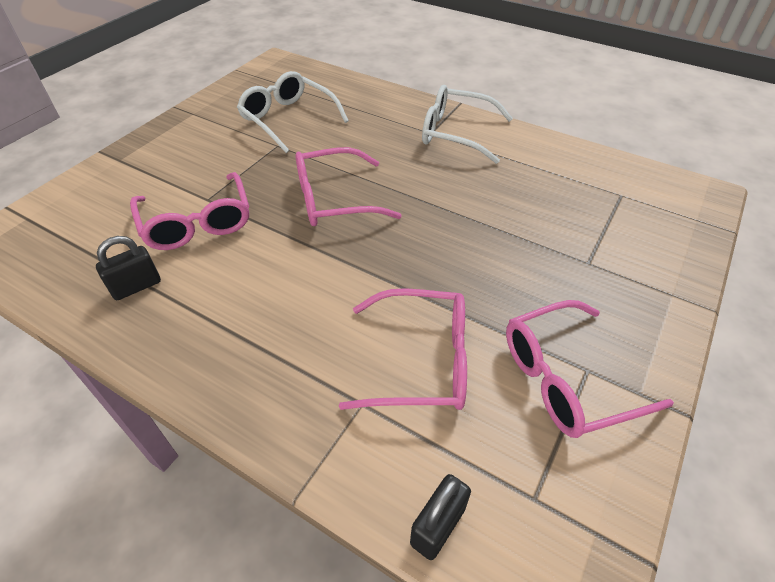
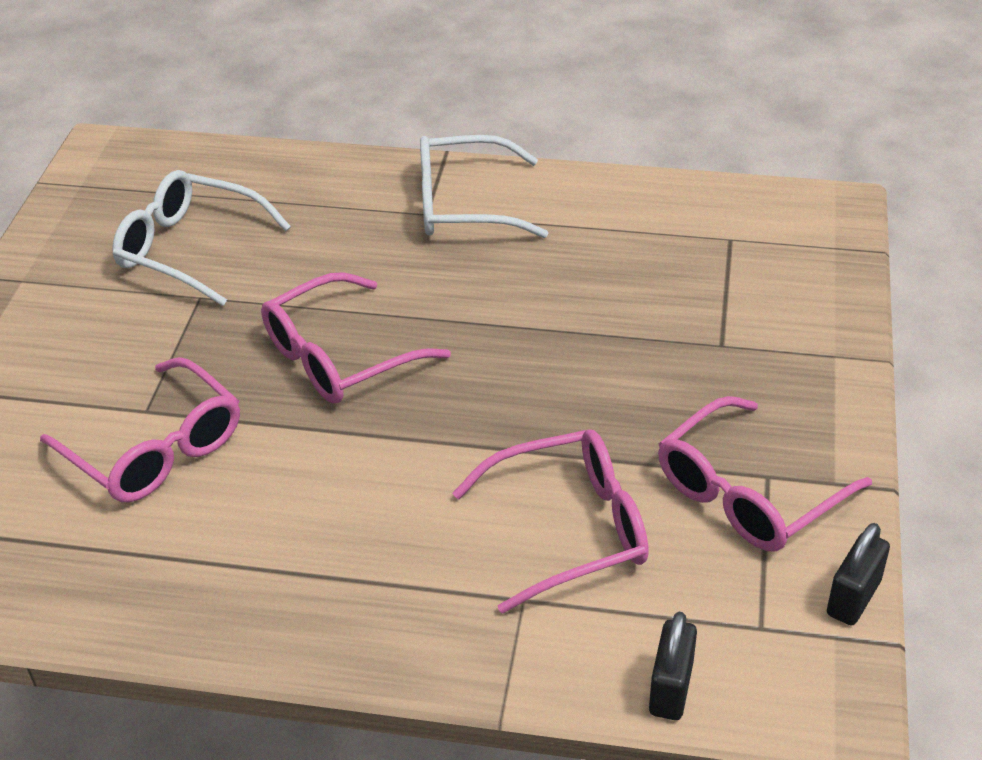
camera: 20 degrees left, 5 degrees down
black padlock [96,236,161,300] -> black padlock moved to [827,523,890,625]

